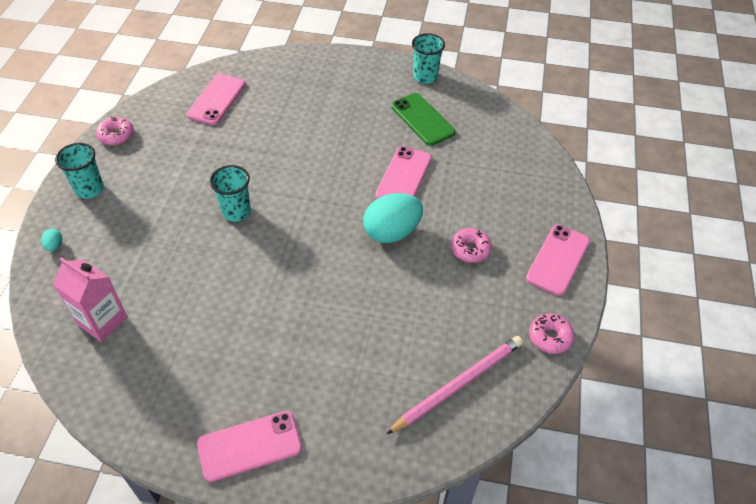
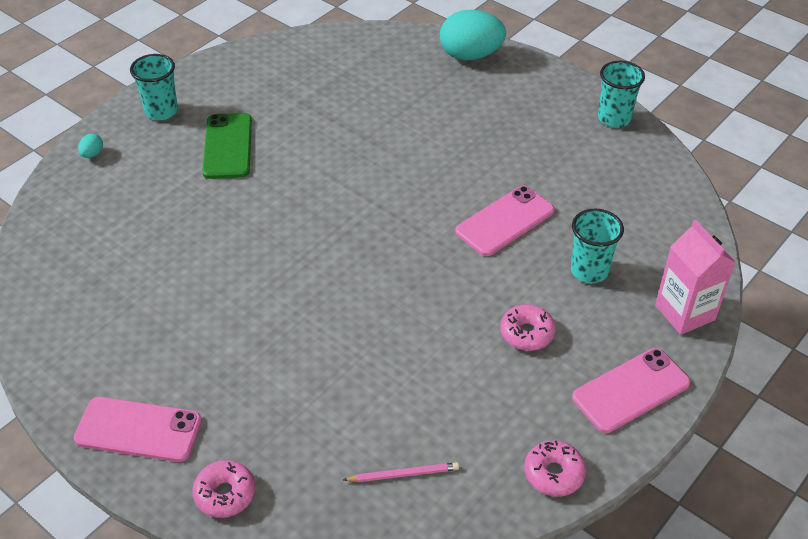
camera: 30 degrees right, 5 degrees down
pink carton [53,257,128,342] -> pink carton moved to [655,220,735,335]
pink donut [96,117,134,145] -> pink donut moved to [192,460,255,518]
pink phone [187,74,246,125] -> none
turquoise cup [210,165,251,222] -> turquoise cup moved to [571,209,624,283]
turquoise egg [363,193,423,243] -> turquoise egg moved to [440,10,506,60]
pink pencil [386,336,523,434] -> pink pencil [343,462,459,482], size x0.51
green phone [391,93,455,146] -> green phone moved to [202,113,252,179]

